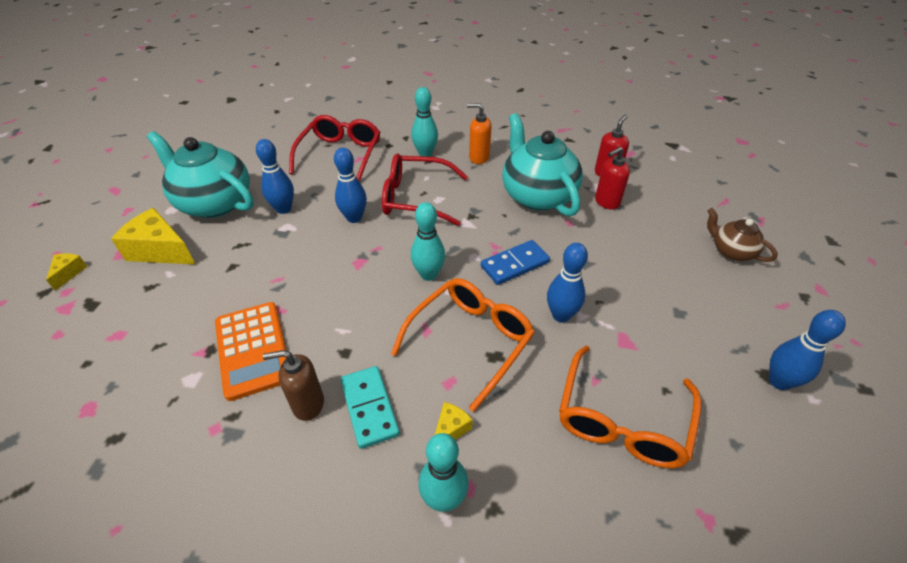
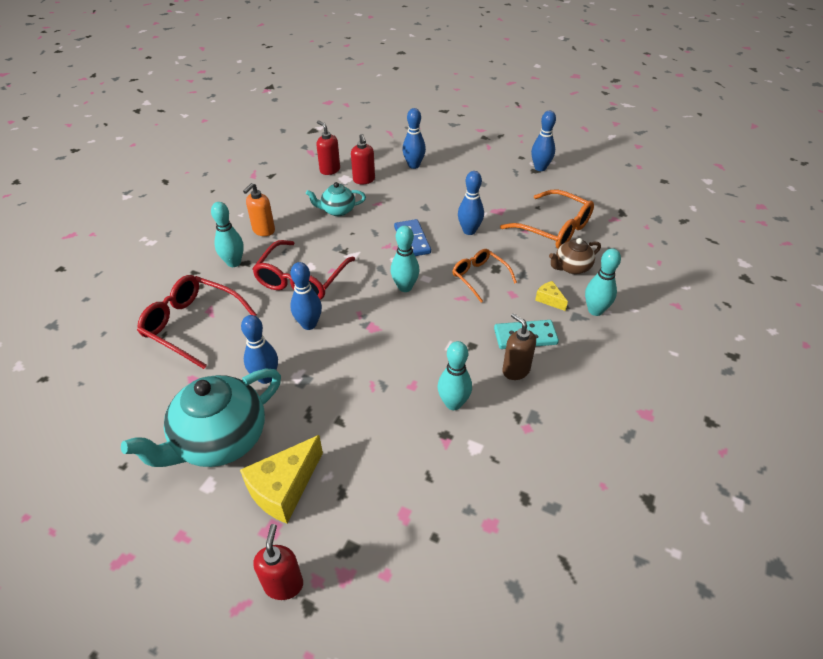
camera: 75 degrees left, 0 degrees up
yellow cheese [46,254,87,291] -> red soap dispenser [253,524,303,600]
orange calculator [215,302,287,401] -> turquoise bowling pin [438,341,472,410]
brown soap dispenser [263,350,324,421] -> brown soap dispenser turned 135 degrees clockwise [502,313,536,380]
orange glasses [391,278,535,412] -> orange glasses [452,249,517,302], size x0.63
turquoise teapot [502,113,583,217] -> turquoise teapot [306,182,366,216], size x0.52
brown teapot [707,208,778,262] -> brown teapot moved to [549,238,601,274]
none -> blue bowling pin [402,108,426,169]

